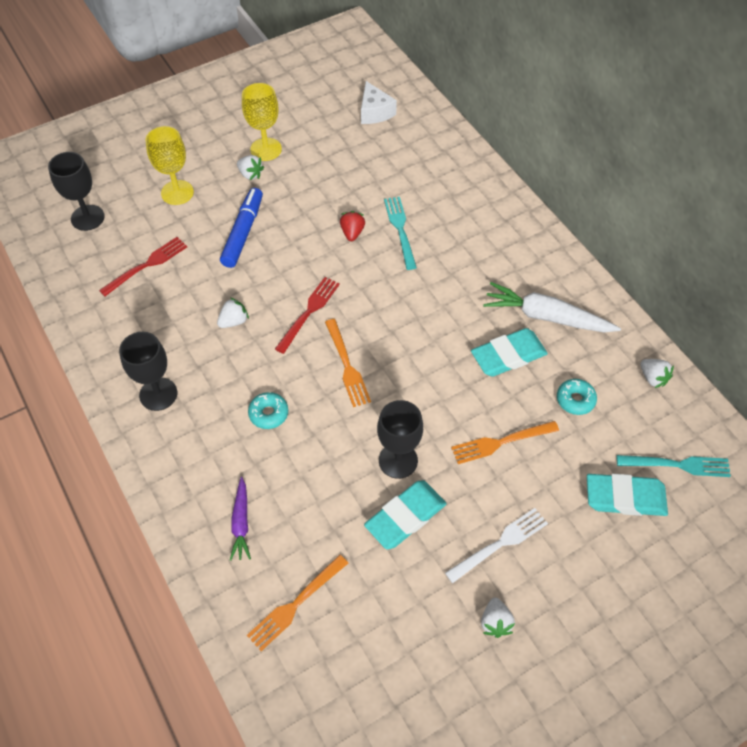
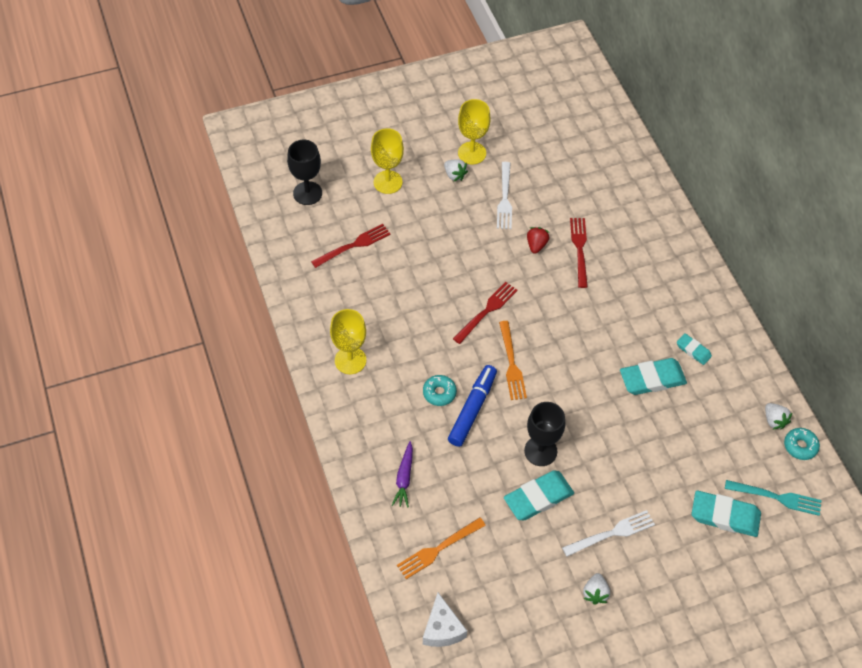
camera: 10 degrees right, 0 degrees up
black goblet [119,332,177,411] -> yellow goblet [330,309,366,374]
white strawberry [217,298,249,328] -> none
blue marker [220,188,263,268] -> blue marker moved to [448,365,497,447]
white cheese [361,81,397,124] -> white cheese moved to [423,593,467,647]
turquoise fork [384,197,417,270] -> red fork [570,218,588,288]
orange fork [451,421,559,464] -> none
white carrot [483,282,621,332] -> turquoise eraser [677,333,712,365]
turquoise donut [557,379,597,415] -> turquoise donut moved to [784,428,820,460]
none -> white fork [497,162,512,229]

